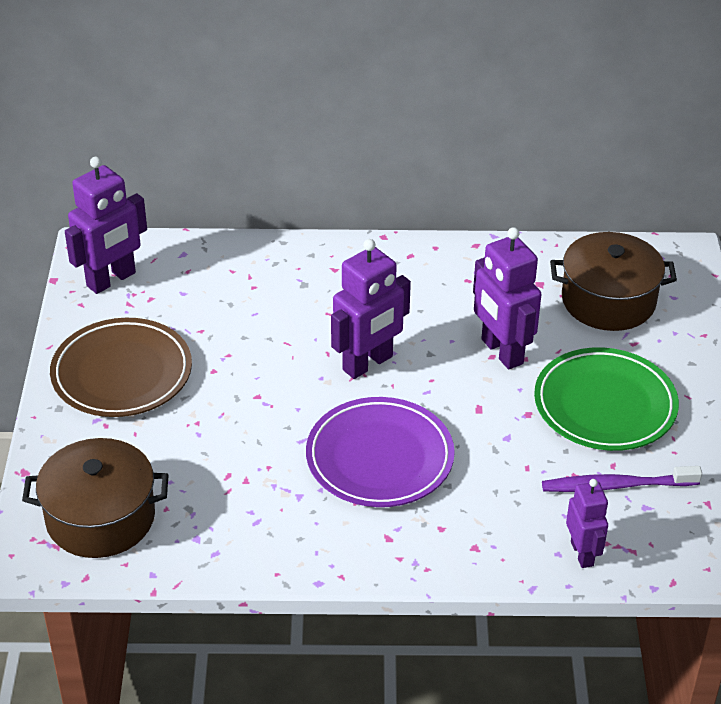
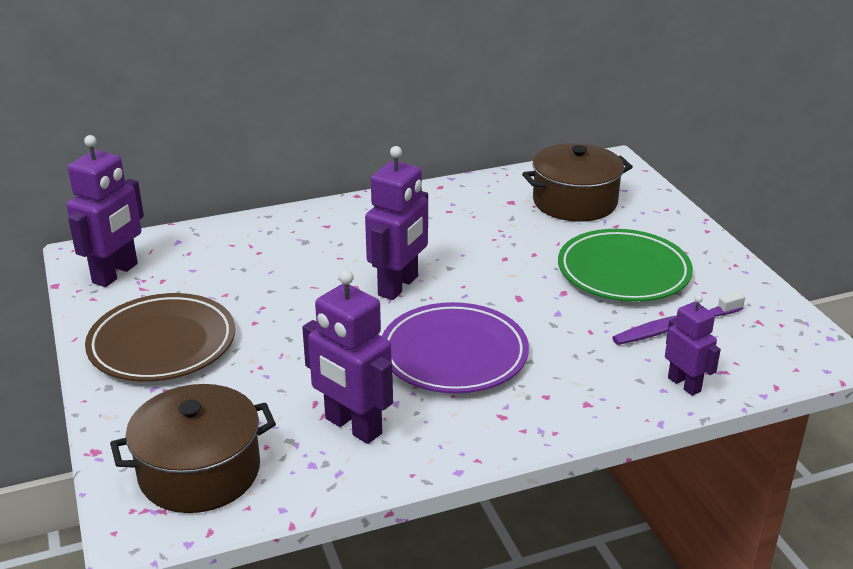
camera: 20 degrees left, 10 degrees down
purple robot [473,227,542,369] -> purple robot moved to [302,270,393,444]

